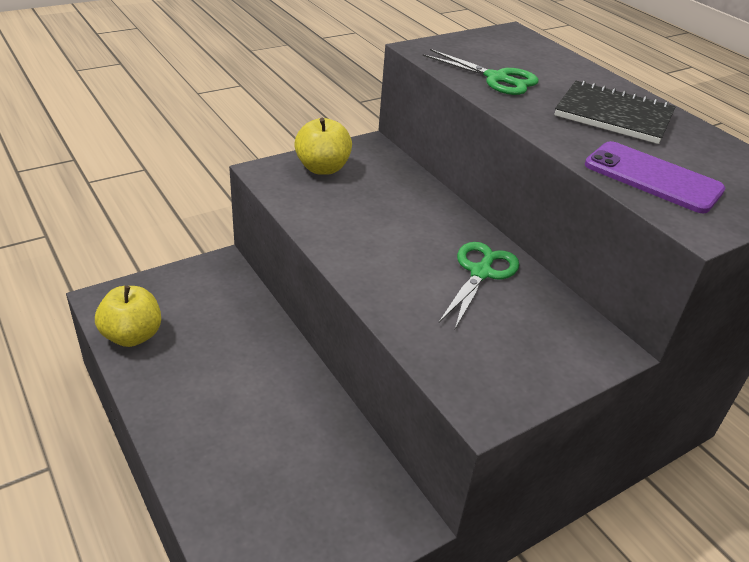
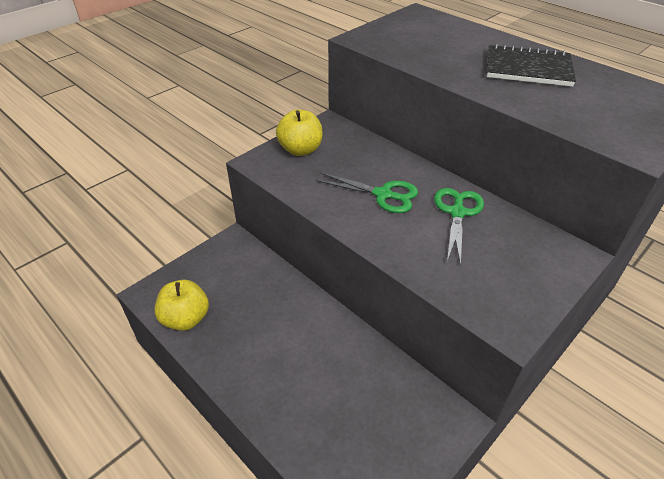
camera: 10 degrees left, 5 degrees up
green scissors [423,49,539,95] -> green scissors moved to [316,172,418,213]
purple phone [585,141,725,213] -> none

